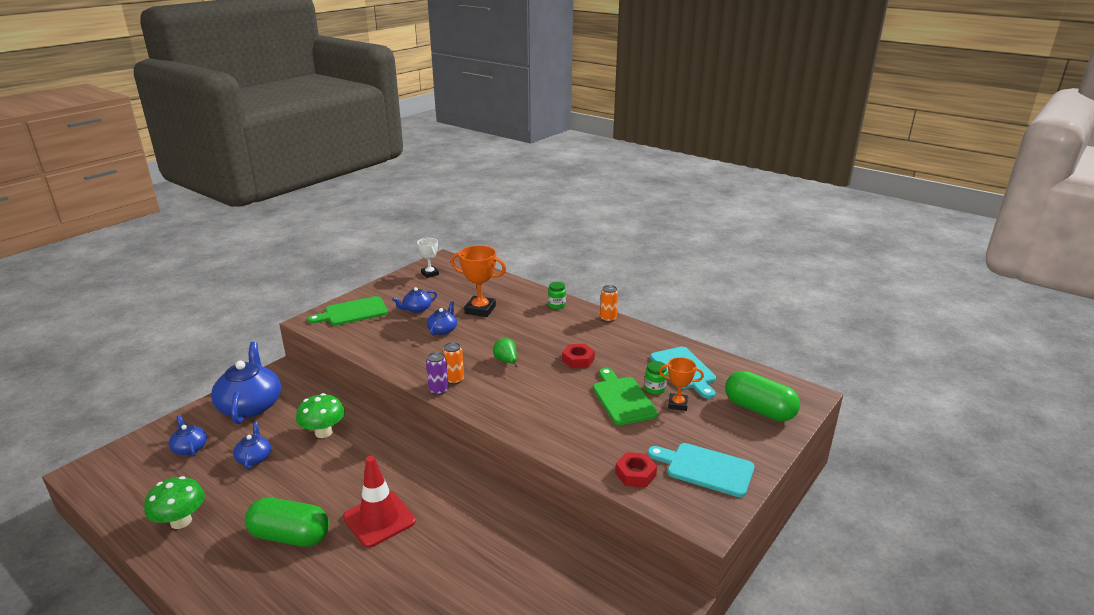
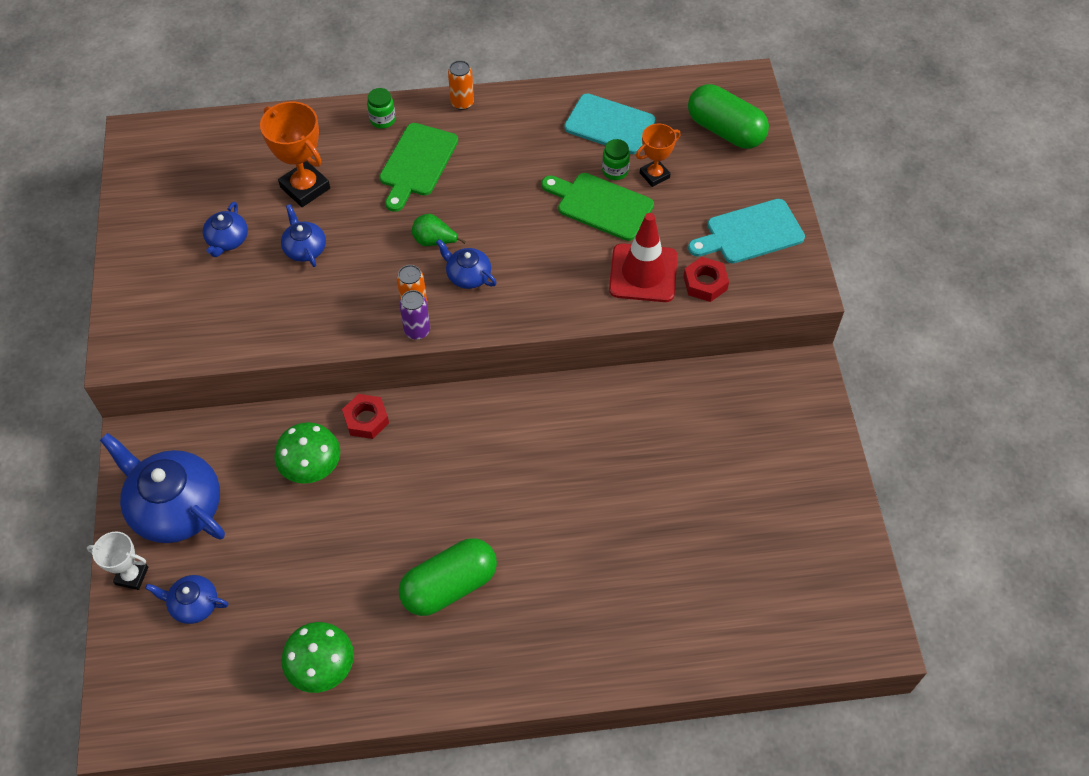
camera: 45 degrees left, 30 degrees up
blue teapot [233,422,271,470] -> blue teapot moved to [436,239,497,289]
green cutting board [308,296,388,325] -> green cutting board moved to [379,123,458,212]
red traffic cone [343,456,416,548] -> red traffic cone moved to [609,213,678,302]
white trophy [417,238,439,278] -> white trophy moved to [87,532,148,590]
orange trophy [451,245,506,317] -> orange trophy turned 75 degrees clockwise [260,101,330,207]
red nut [562,344,595,368] -> red nut moved to [342,394,389,439]
green capsule [725,371,800,422] -> green capsule turned 45 degrees clockwise [688,84,769,149]

